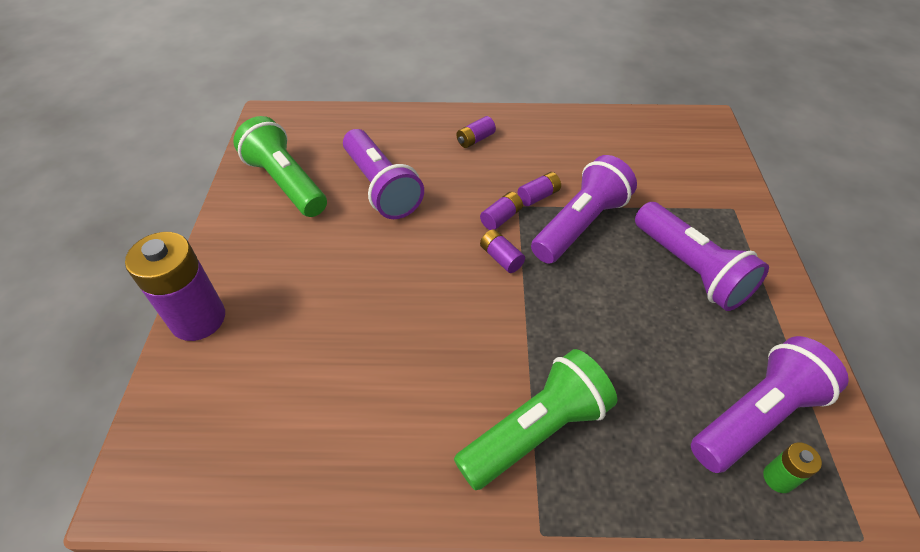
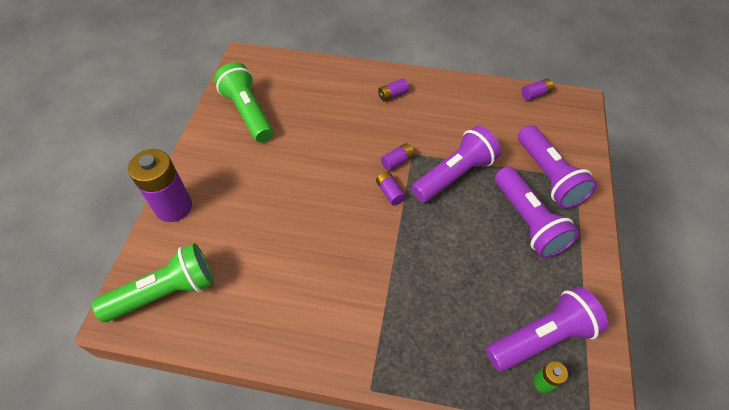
camera: 10 degrees right, 5 degrees up
purple flashlight [343,129,424,219] -> purple flashlight moved to [518,125,597,209]
green flashlight [454,349,617,490] -> green flashlight moved to [92,243,214,322]
purple battery [518,172,561,206] -> purple battery moved to [522,78,553,101]

